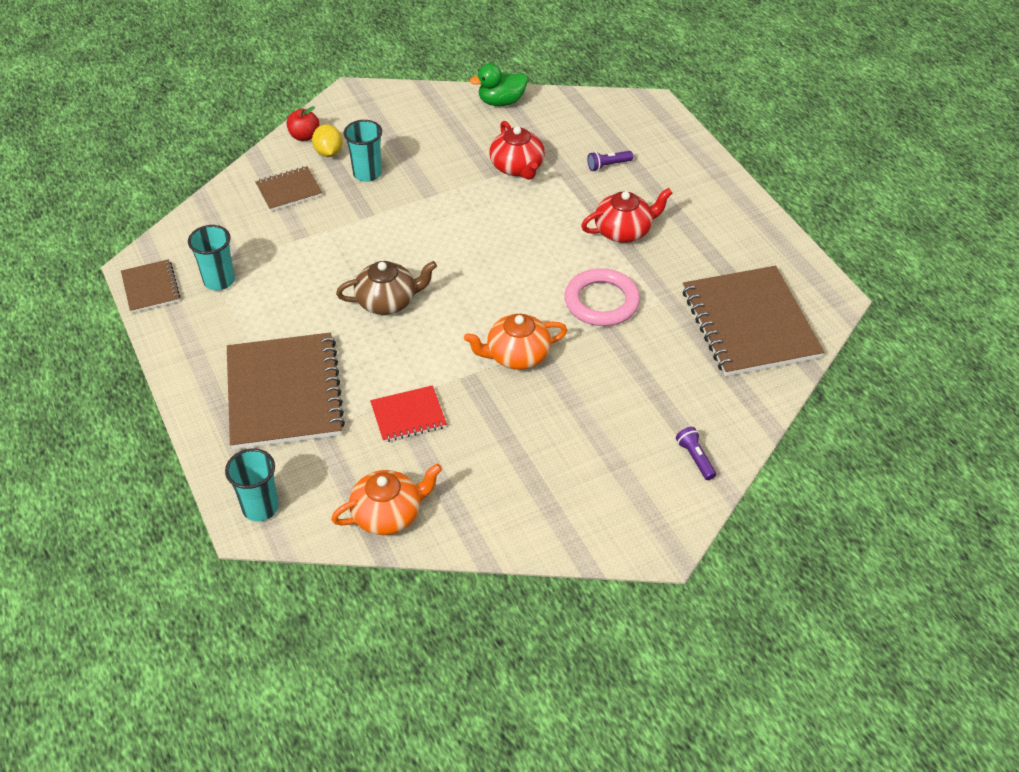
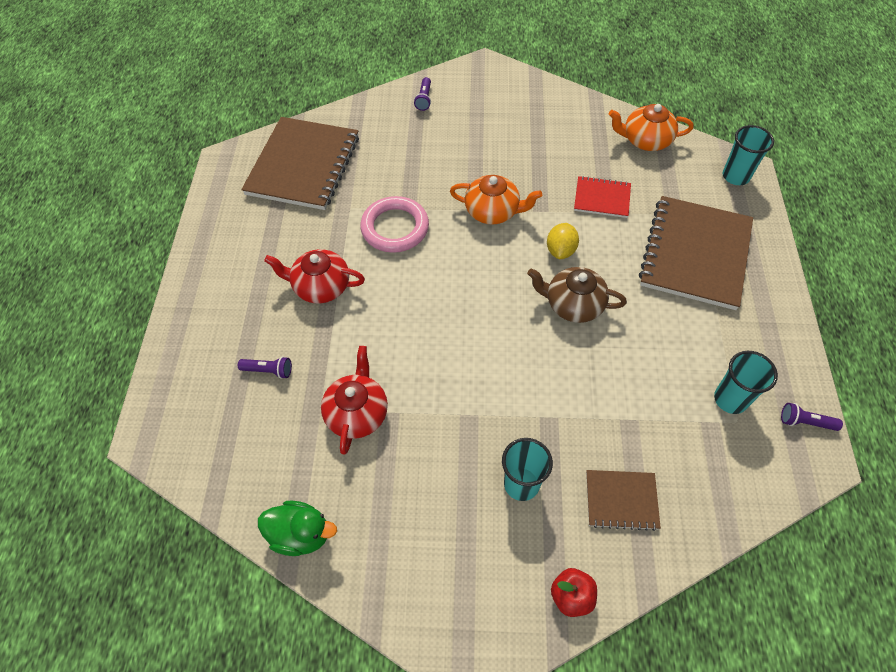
camera: 150 degrees left, 10 degrees up
brown notebook [121,259,181,313] -> purple flashlight [781,403,843,431]
yellow lemon [312,124,343,157] -> yellow lemon moved to [547,223,579,259]

